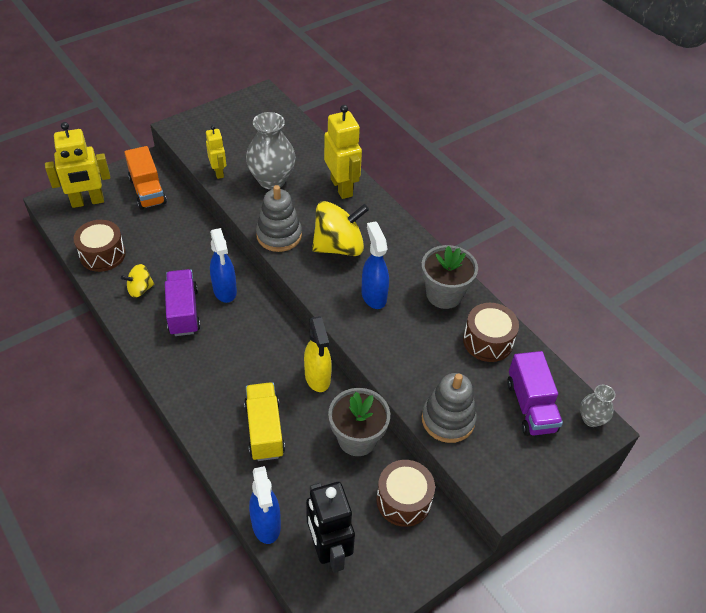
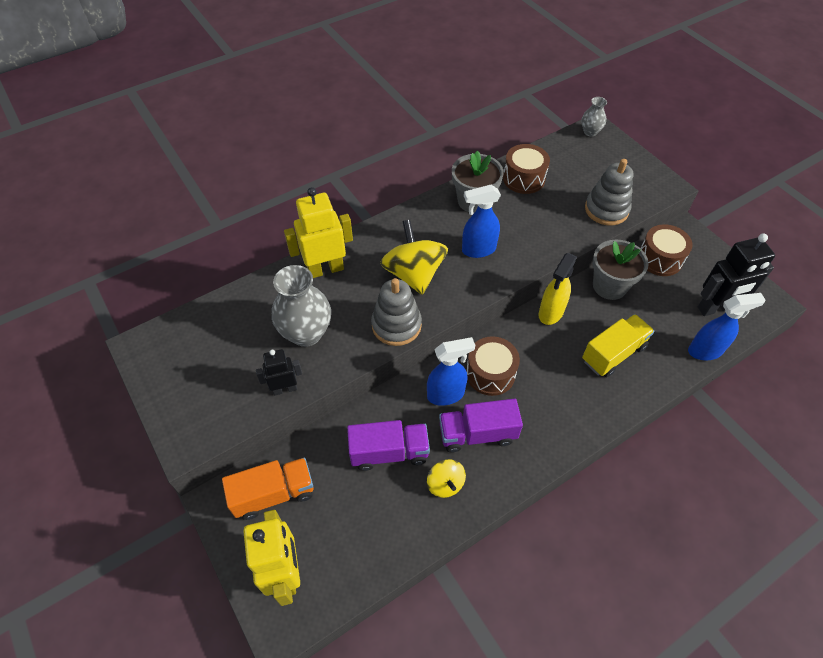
camera: 85 degrees left, 5 degrees up
brown drum [73,220,126,272] -> brown drum moved to [466,336,520,396]
yellow robot [206,125,226,179] -> black robot [256,349,302,396]
yellow truck [244,382,285,461] -> yellow truck turned 150 degrees clockwise [582,314,654,377]
yellow spray bottle [304,316,332,392] -> yellow spray bottle turned 135 degrees clockwise [539,253,577,325]
purple truck [507,351,563,436] -> purple truck moved to [347,420,430,471]

